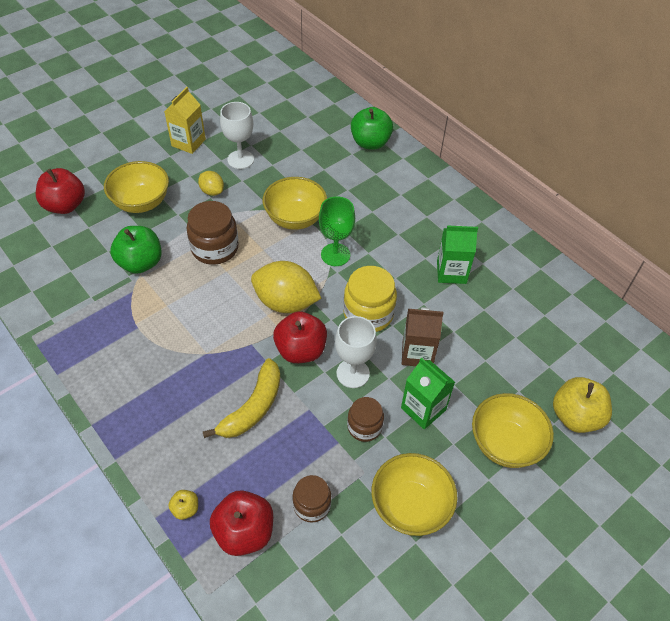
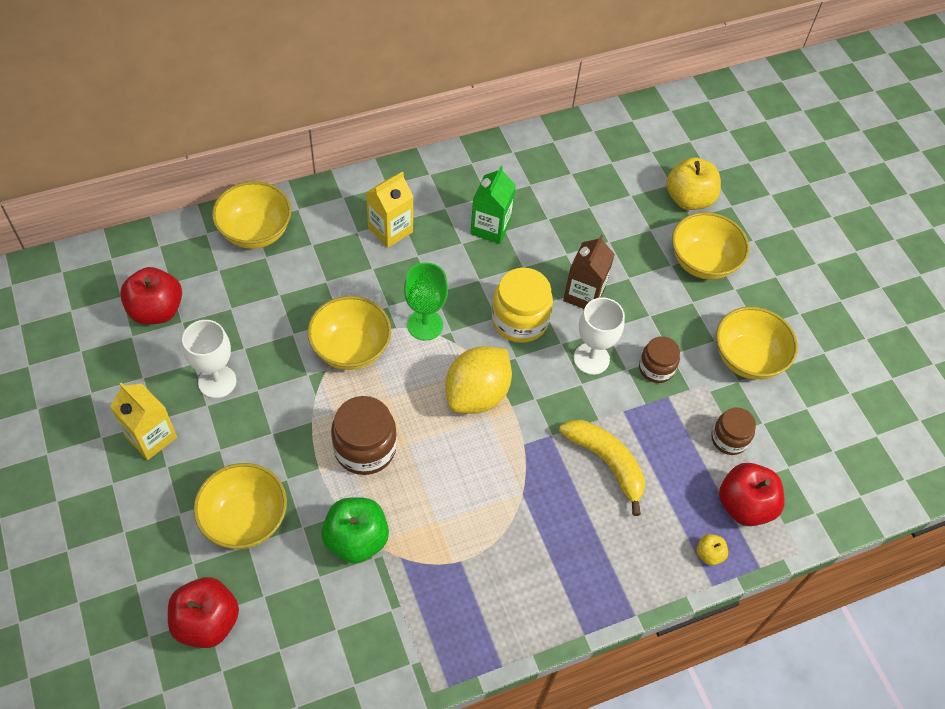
camera: 75 degrees left, 5 degrees up
yellow lemon [198,171,224,196] -> none
red apple [273,311,327,363] -> red apple moved to [120,267,182,325]
green apple [351,107,393,150] -> yellow bowl [212,181,291,249]
green carton [401,358,455,429] -> none
none -> yellow carton [366,172,414,248]

